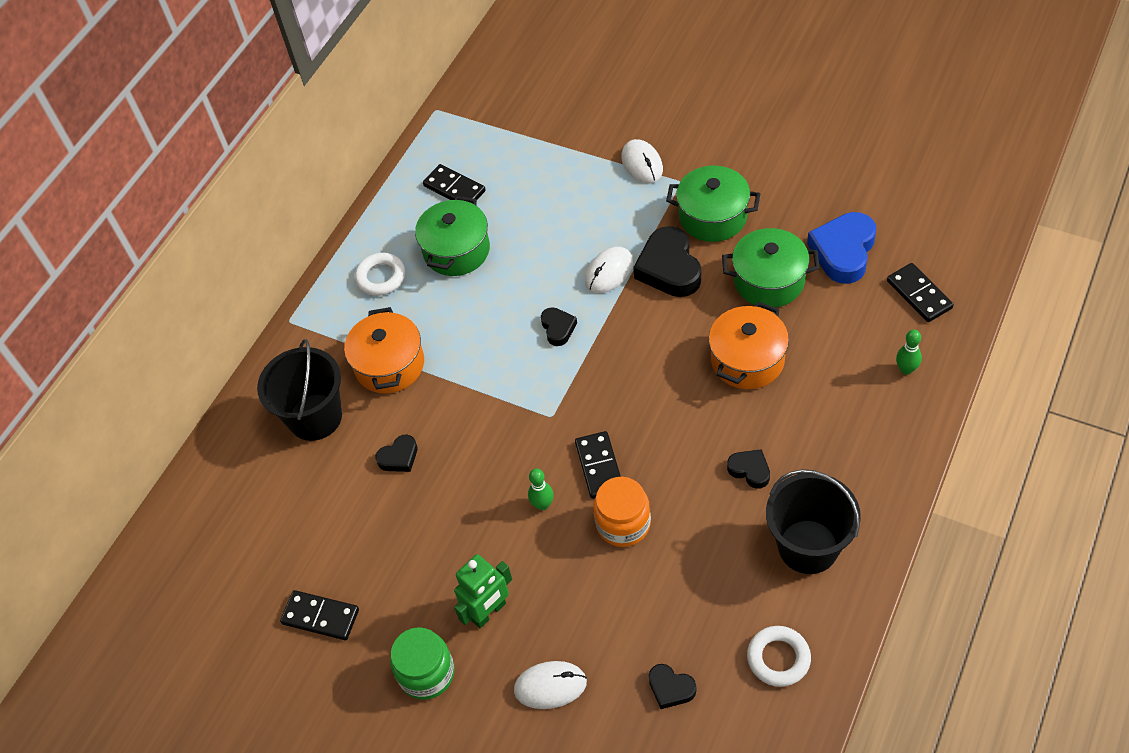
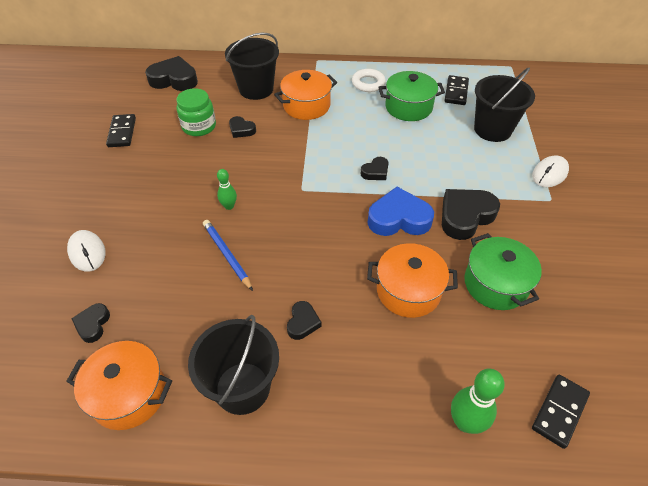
camera: 60 degrees right, 5 degrees down
green jar [390,627,455,700] -> green jar moved to [176,88,216,136]
green robot [454,554,512,628] -> none
black domino [575,431,621,499] -> none
white mouse [585,247,633,293] -> none
orange jar [593,477,651,547] -> blue pencil [203,220,253,291]
green pot [666,166,760,242] -> none
white ring [747,626,811,687] -> orange pot [66,341,172,430]
blue heart [807,212,876,284] -> blue heart moved to [368,187,434,236]
green bowling pin [896,330,922,375] -> green bowling pin [451,369,505,434], size x1.64
none -> black heart [145,56,198,91]
none -> black bucket [474,68,535,142]

